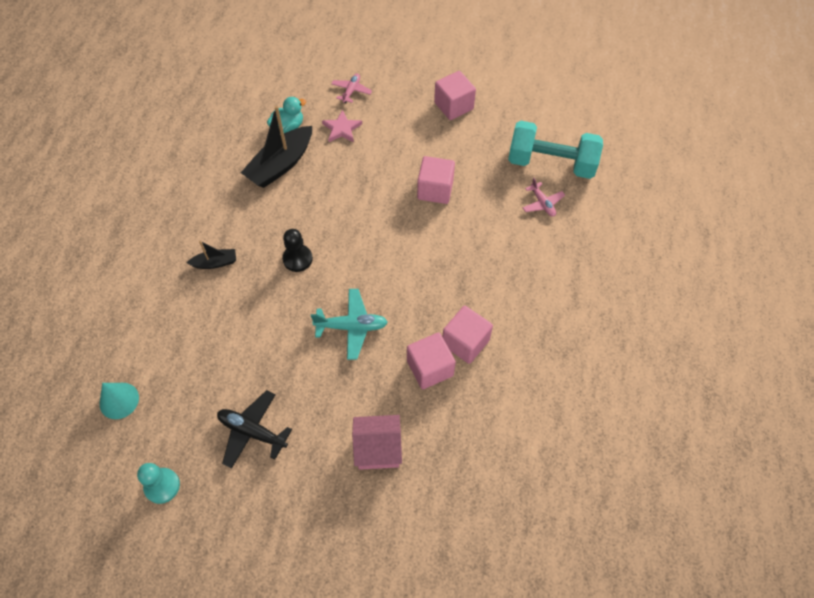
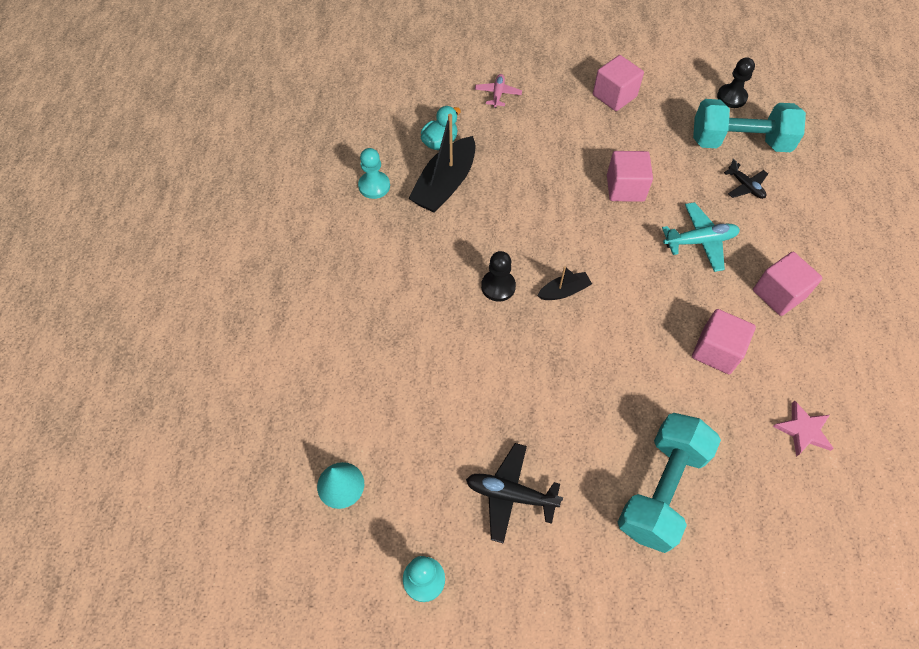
camera: 10 degrees left, 0 degrees up
black boat [187,241,236,269] -> black boat moved to [537,266,592,300]
turquoise plane [311,289,388,360] -> turquoise plane moved to [662,202,740,272]
pink star [322,110,362,142] -> pink star moved to [773,400,834,457]
pink house [352,415,402,470] -> turquoise dumbbell [618,413,721,553]
pink cube [407,332,456,389] -> pink cube moved to [753,252,822,316]
pink plane [523,178,565,217] -> black plane [724,159,768,199]
none -> turquoise pawn [358,148,390,199]
none -> black pawn [717,57,755,108]

